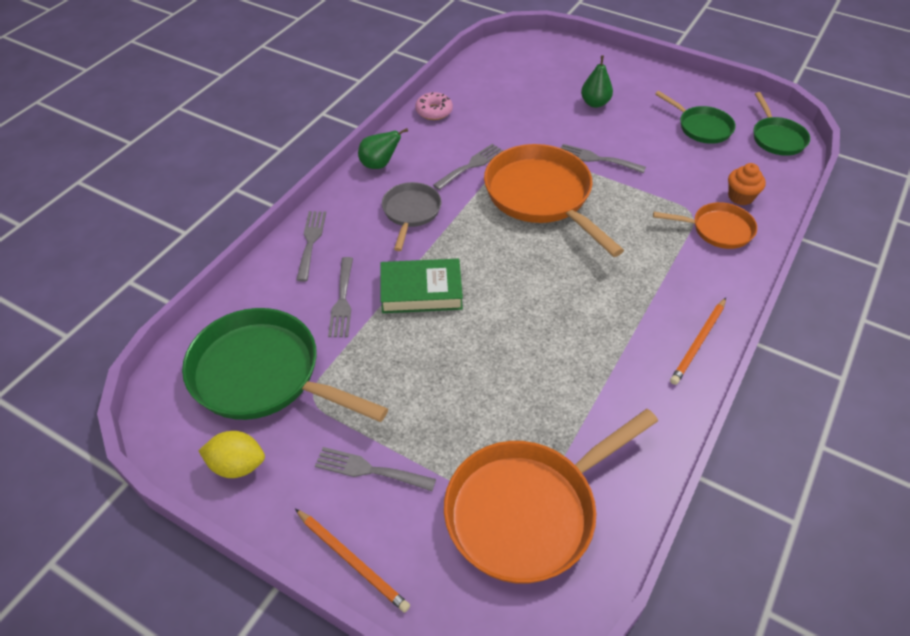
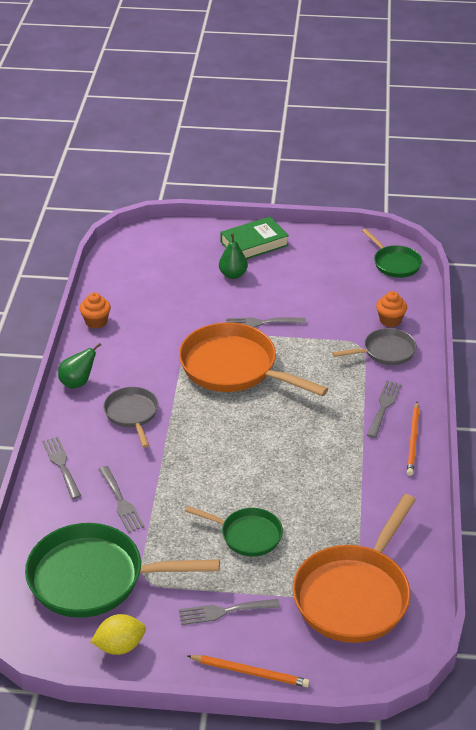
camera: 25 degrees left, 10 degrees down
green book [381,259,463,313] -> green book moved to [220,217,289,259]
pink donut [415,92,453,120] -> orange cupcake [80,292,111,329]
grey fork [433,144,504,190] -> grey fork moved to [367,381,402,438]
orange pan [653,202,757,249] -> grey pan [332,328,417,365]
green pan [655,91,736,144] -> green pan moved to [185,506,283,557]

